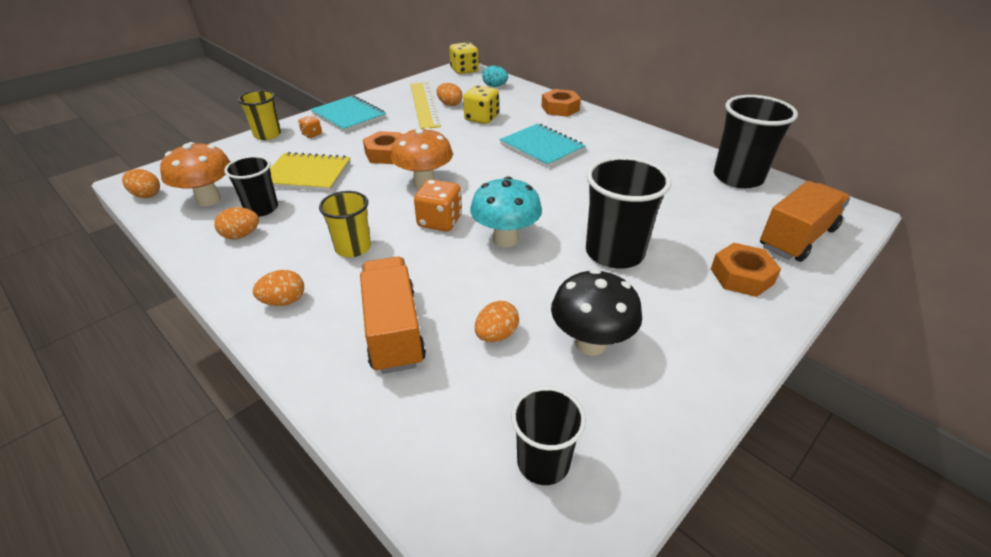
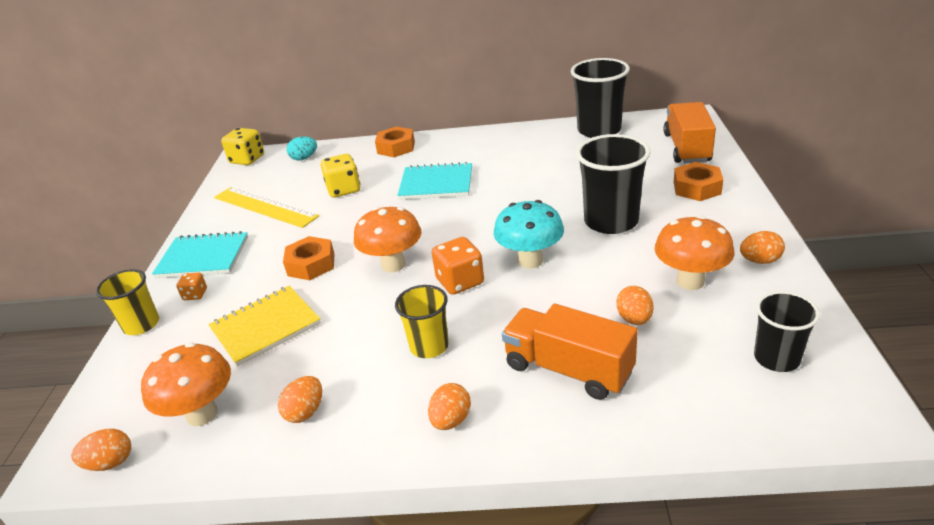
camera: 40 degrees left, 5 degrees down
black cup [224,156,278,217] -> none
orange egg [436,83,462,106] -> orange egg moved to [740,231,785,264]
black mushroom [551,269,642,356] -> orange mushroom [655,216,735,290]

